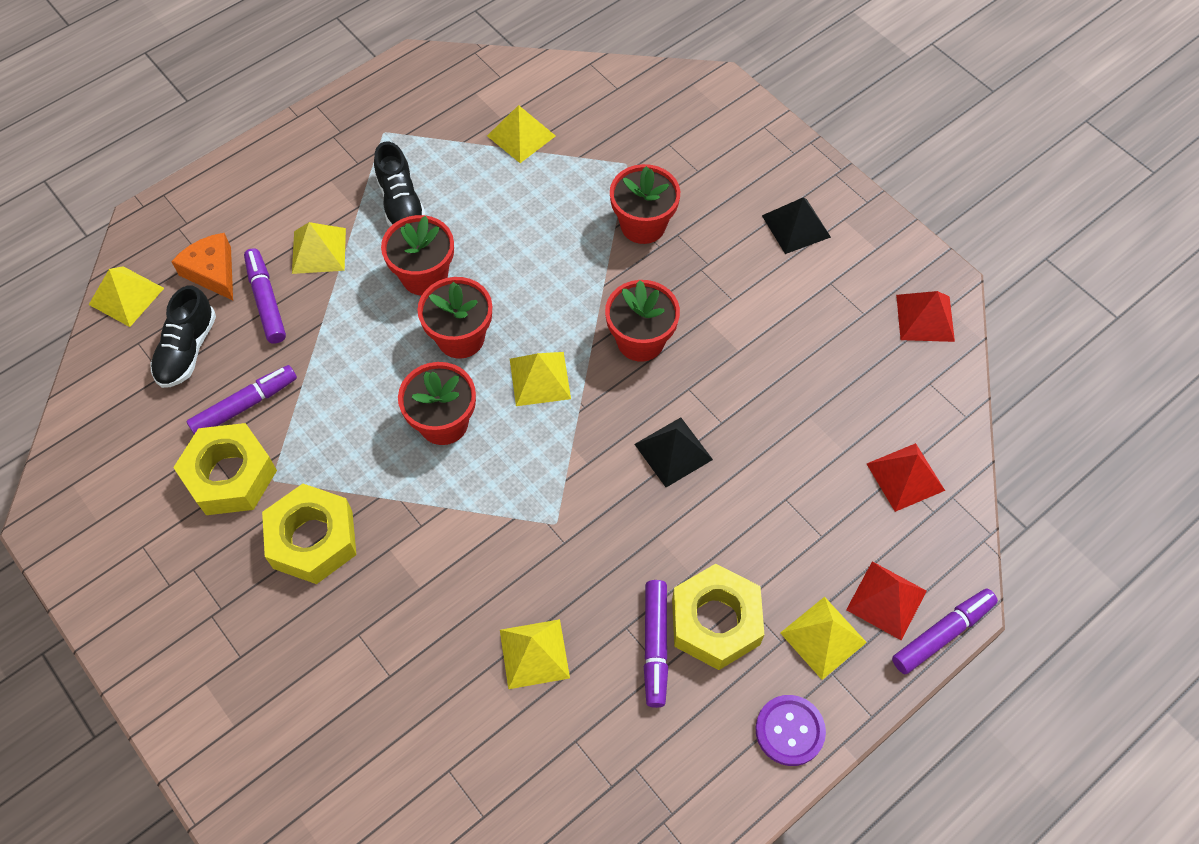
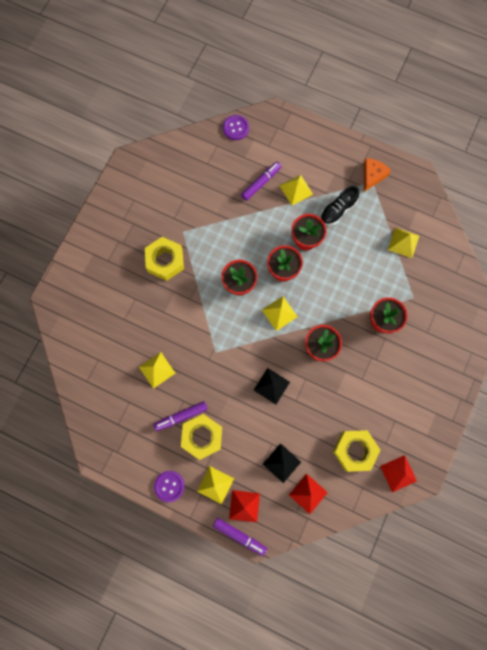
camera: 65 degrees right, 15 degrees up
yellow pyramid [89,266,164,327] -> purple button [223,115,249,140]
black shoe [150,285,216,388] -> none
orange cheese [171,233,233,300] -> orange cheese moved to [364,158,391,192]
yellow nut [173,423,277,515] -> yellow nut moved to [333,430,380,472]
purple marker [186,365,297,434] -> none
black pyramid [762,197,831,254] -> black pyramid moved to [263,443,301,483]

